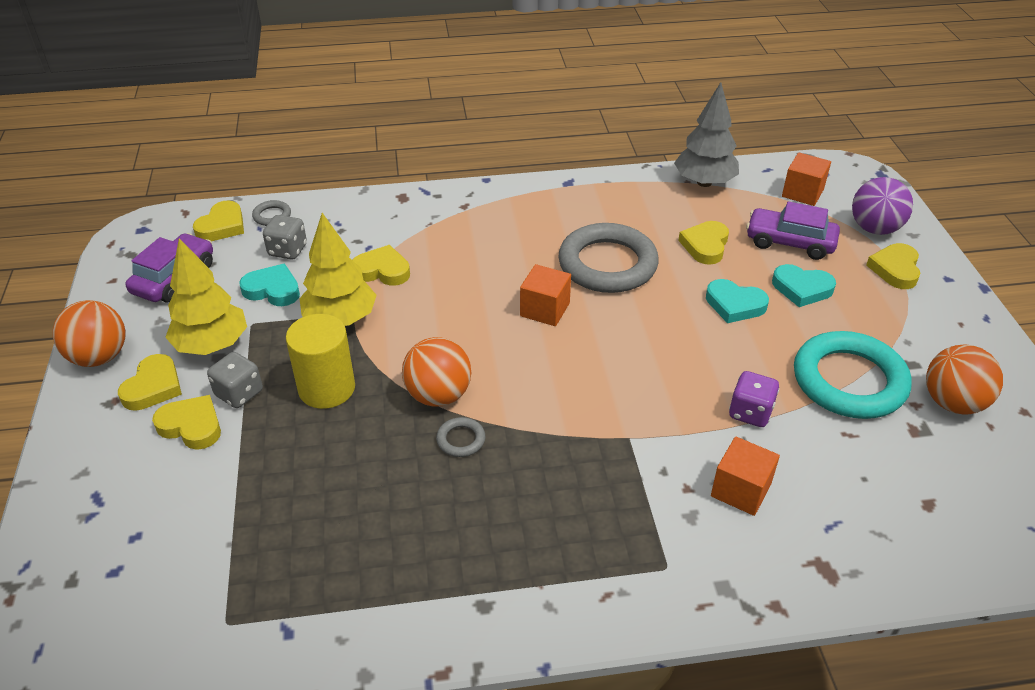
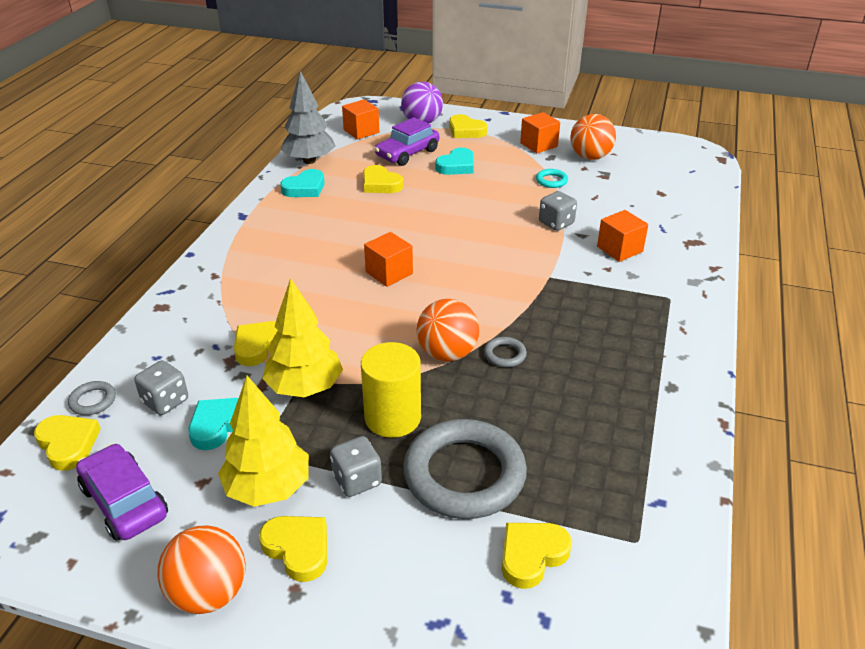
camera: 65 degrees left, 5 degrees down
yellow heart [152,395,221,450] -> yellow heart moved to [502,523,572,589]
grey ring [558,223,659,293] -> grey ring moved to [403,419,527,519]
turquoise heart [706,279,769,323] -> turquoise heart moved to [280,169,325,197]
purple dice [729,371,779,427] -> grey dice [539,191,577,231]
turquoise ring [794,331,912,419] -> turquoise ring [536,169,568,188], size x0.41
none -> orange cube [520,112,560,153]

